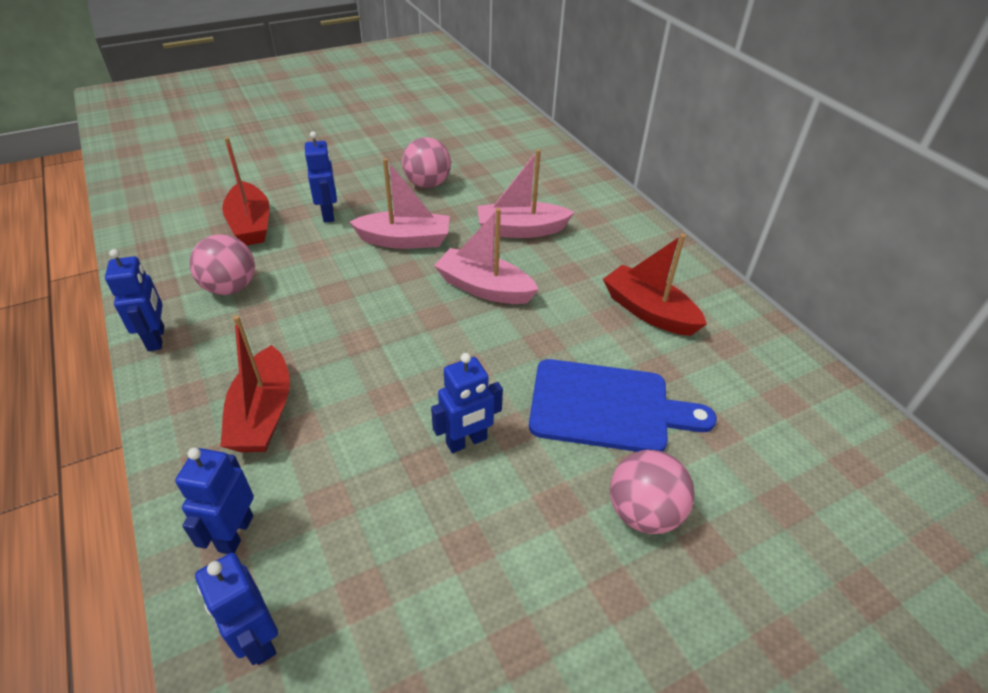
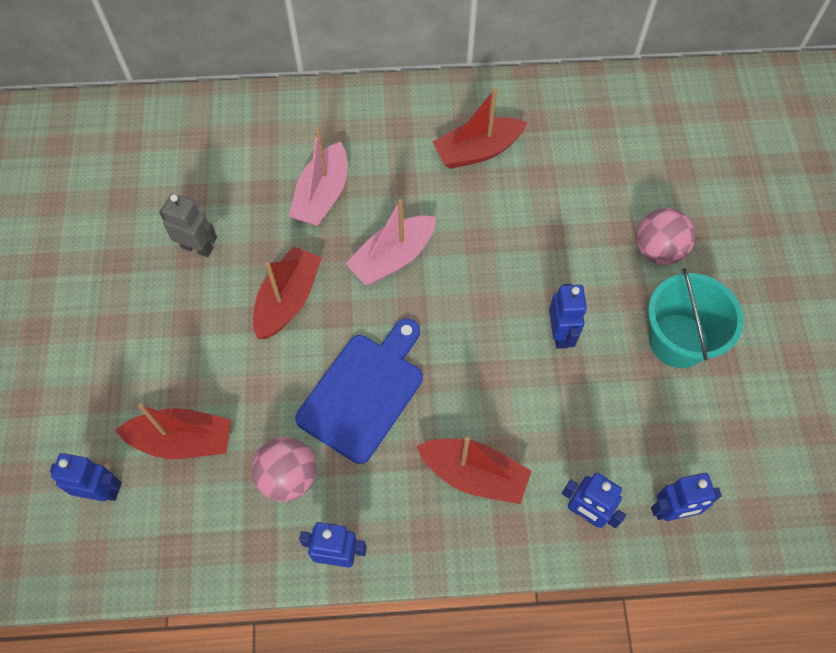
camera: 65 degrees left, 20 degrees up
blue robot [305,131,337,223] -> blue robot moved to [50,453,122,501]
pink boat [349,158,450,249] -> red boat [253,246,322,339]
pink ball [402,137,451,188] -> grey robot [159,193,217,257]
blue cutting board [529,359,717,452] -> blue cutting board moved to [295,318,423,464]
none -> turquoise bucket [648,268,744,368]

